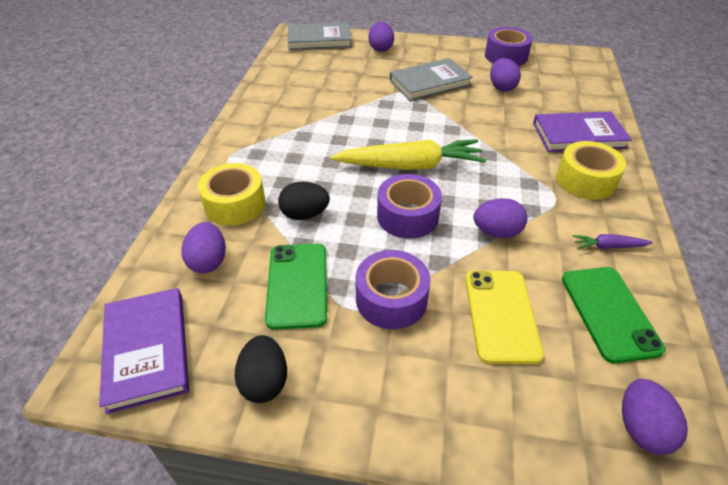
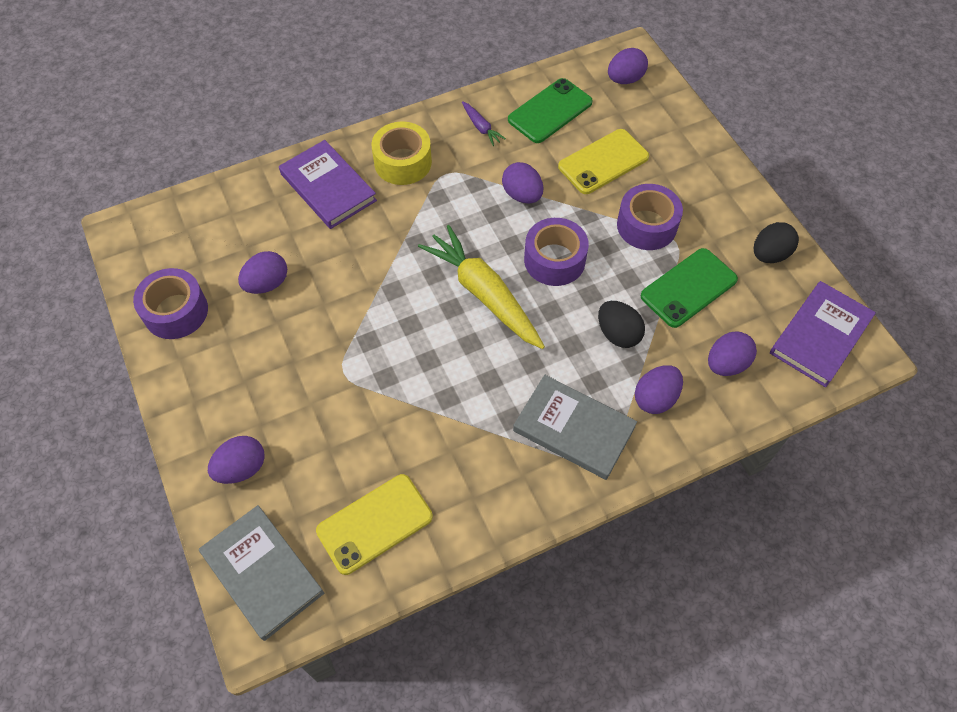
camera: 125 degrees left, 15 degrees up
yellow tape [198,163,266,226] -> purple egg [635,365,683,414]
grey book [389,58,473,101] -> grey book moved to [513,375,637,480]
none -> yellow phone [316,474,433,575]

